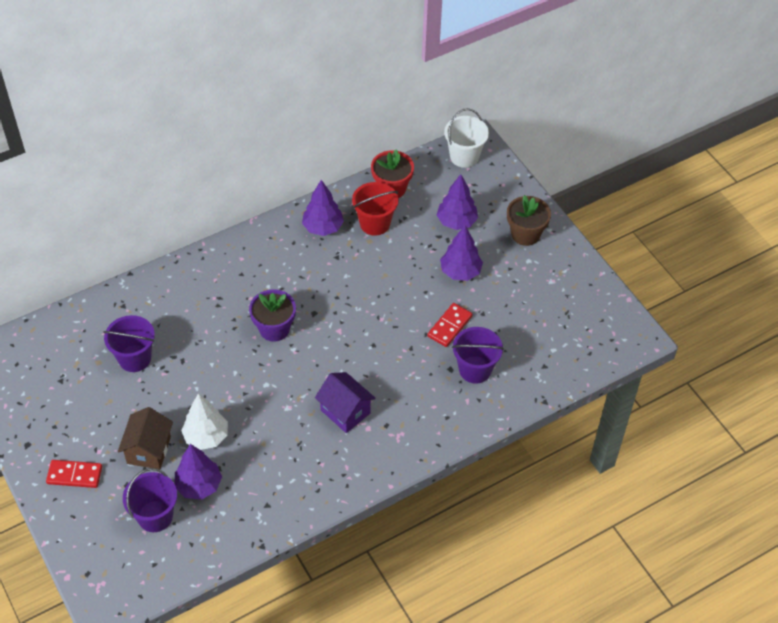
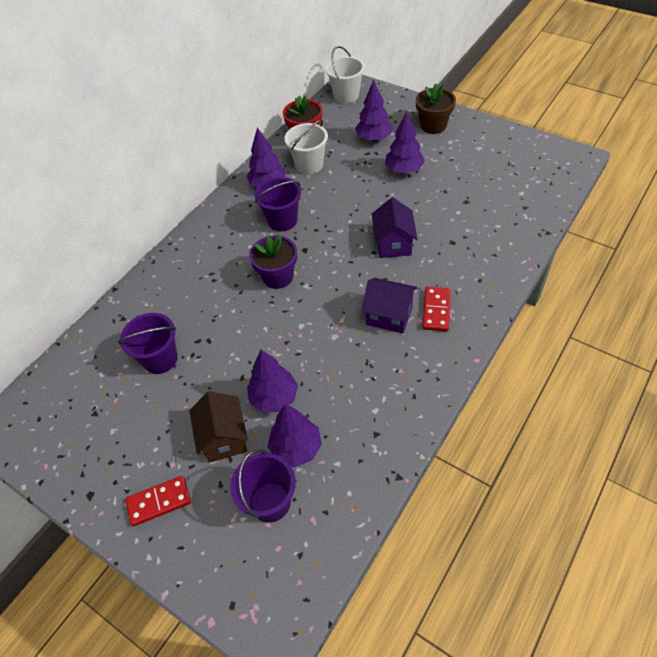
camera: 20 degrees left, 0 degrees up
white tree [181,393,228,450] -> purple tree [247,350,298,412]
red bucket [352,182,398,236] -> white bucket [285,120,328,174]
red domino [427,303,472,347] -> red domino moved to [422,287,451,332]
purple bucket [452,327,504,384] -> purple bucket moved to [254,177,301,232]
none -> purple house [372,197,418,258]

